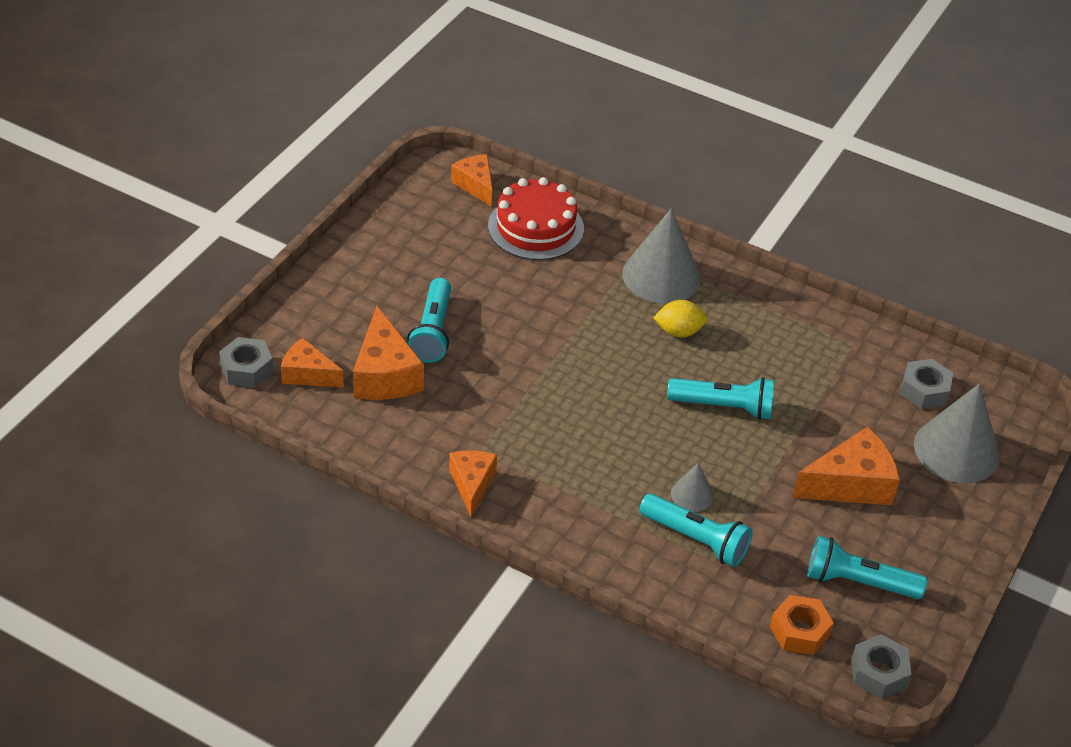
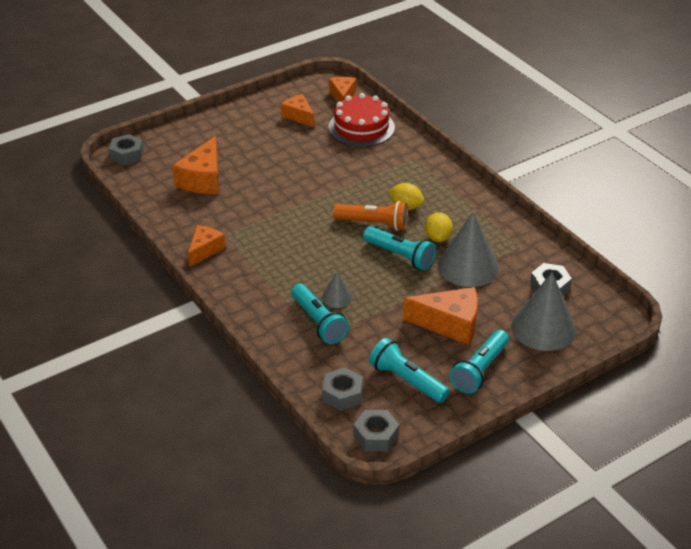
camera: 30 degrees right, 5 degrees down
orange cheese [281,338,344,387] -> orange cheese moved to [281,94,314,127]
turquoise flashlight [407,278,451,363] -> turquoise flashlight moved to [450,330,509,394]
grey cone [622,208,701,304] -> grey cone moved to [438,212,499,287]
orange nut [770,595,834,655] -> grey nut [322,368,363,411]
none -> orange flashlight [333,201,408,231]
none -> yellow lemon [425,212,453,242]

